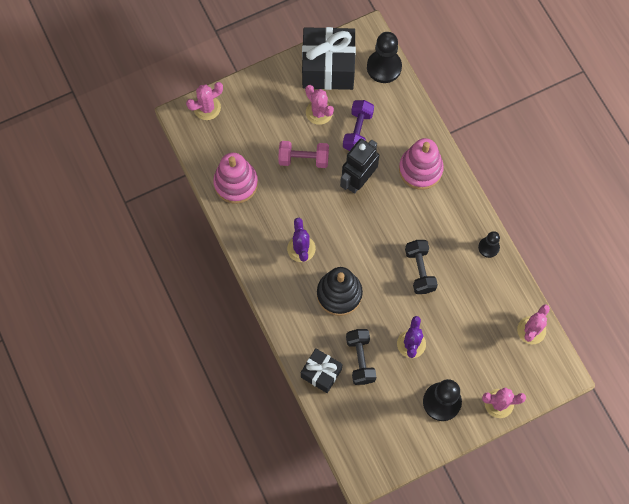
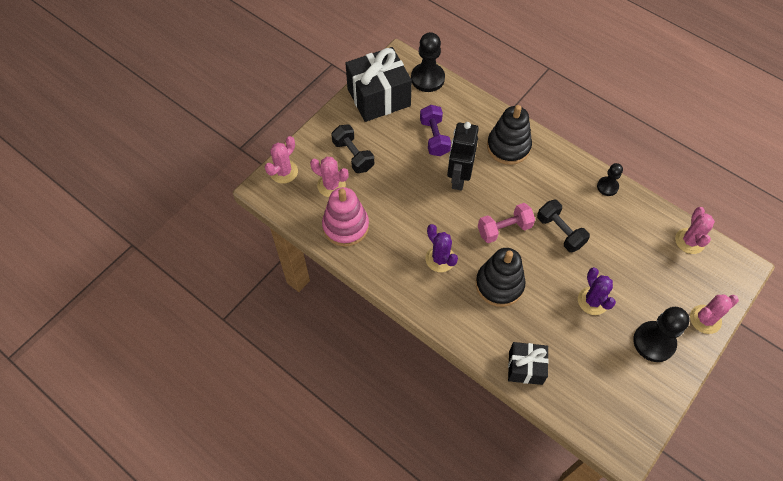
camera: 25 degrees left, 10 degrees down
pink dumbbell [278,141,329,168] -> pink dumbbell moved to [478,203,535,243]
pink cactus [305,85,334,125] -> pink cactus moved to [310,157,349,197]
black dumbbell [346,329,376,385] -> black dumbbell moved to [331,125,374,173]
pink stacking toy [399,138,444,190] -> black stacking toy [487,105,532,165]

